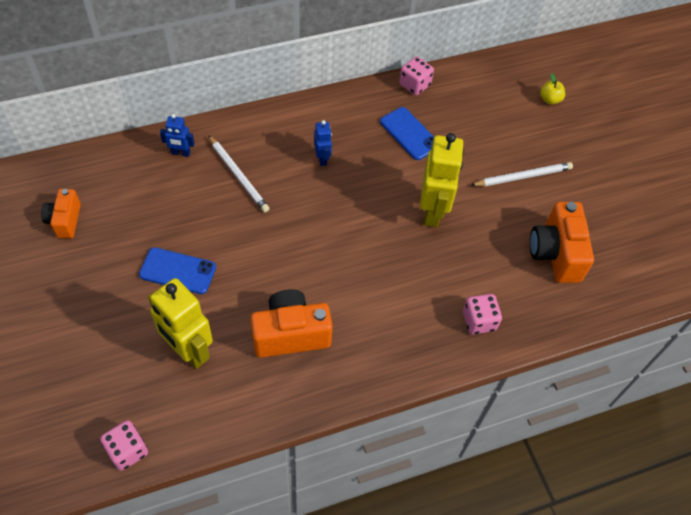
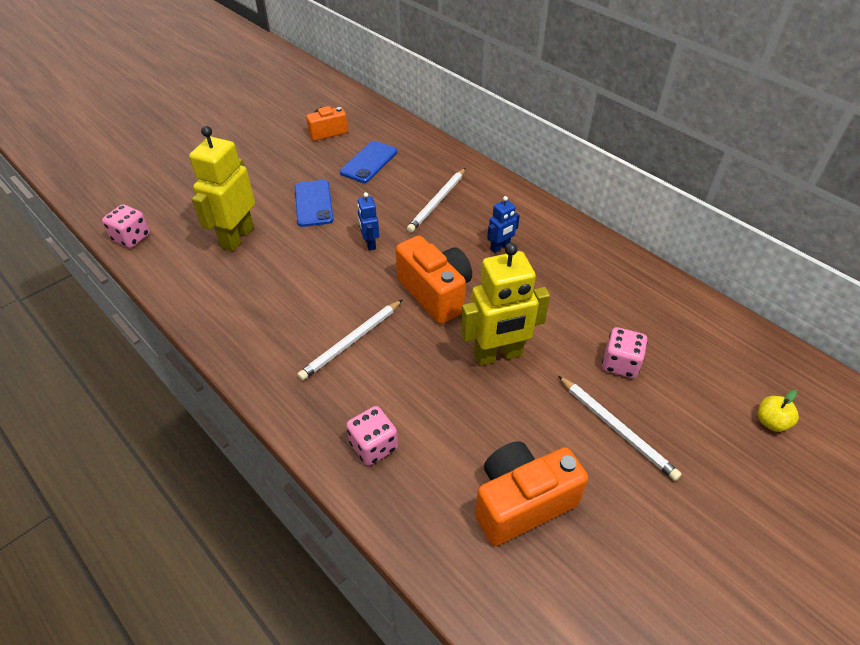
camera: 70 degrees right, 10 degrees down
blue robot [160,114,195,157] -> blue robot moved to [357,192,379,251]
orange camera [250,289,333,358] -> orange camera moved to [396,235,472,324]
blue phone [380,107,434,160] -> blue phone moved to [340,141,397,183]
pink dice [399,57,434,95] -> pink dice moved to [602,327,647,378]
none -> white pencil [297,300,402,381]

